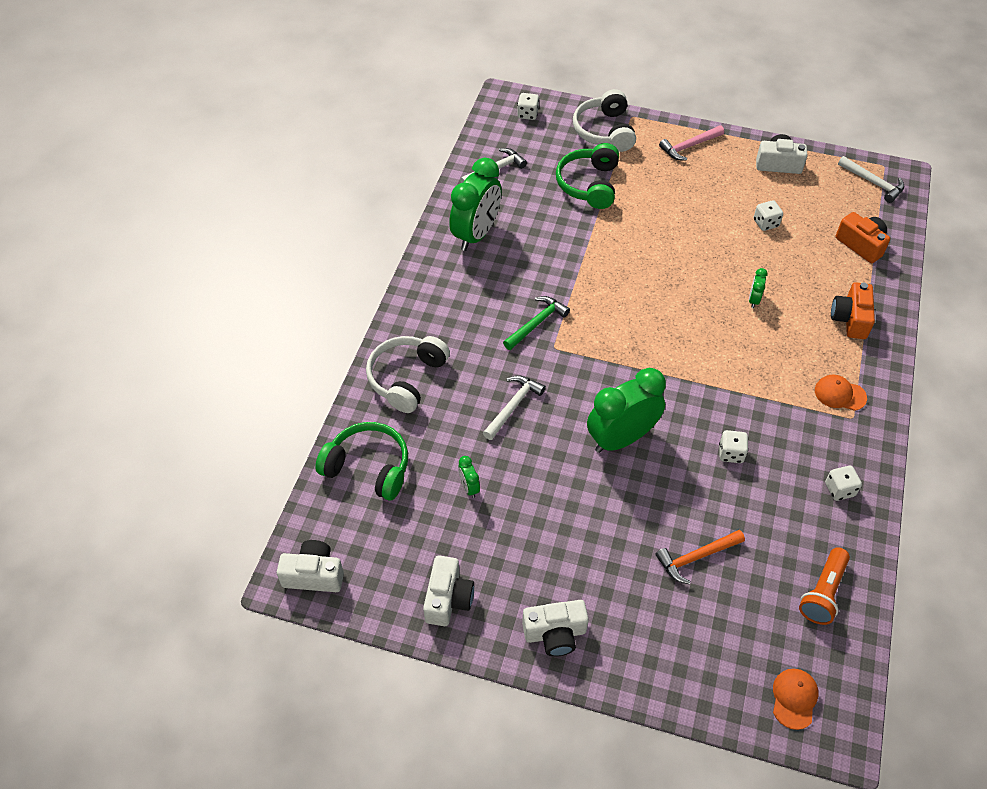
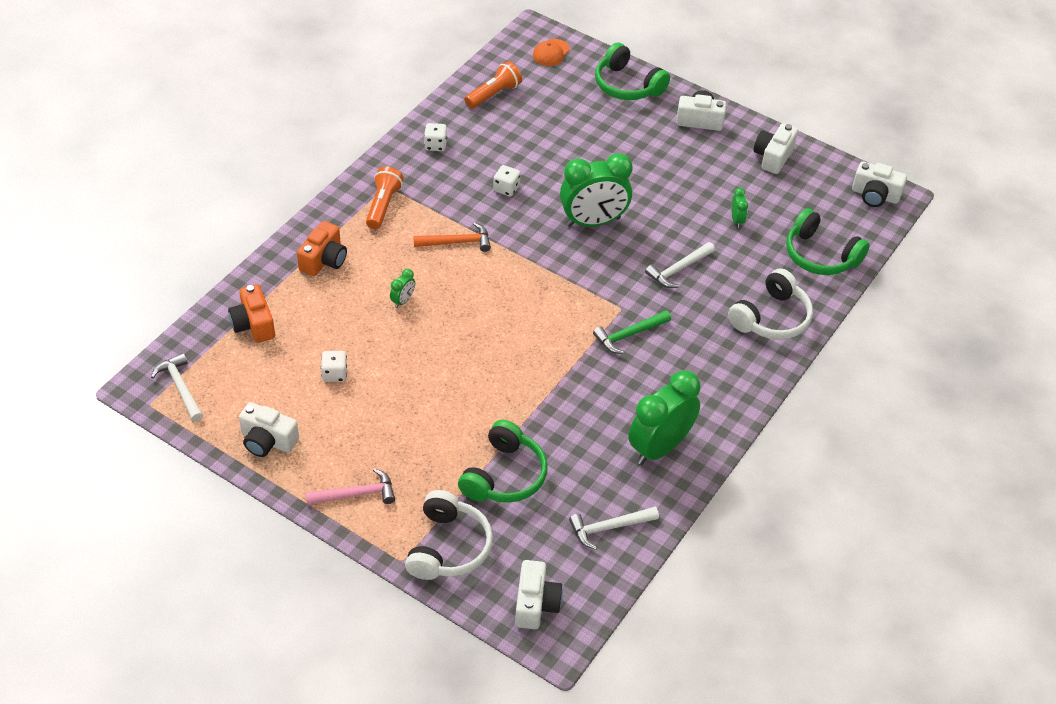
camera: 165 degrees left, 5 degrees down
white dice [517,93,539,120] -> white camera [515,560,563,629]
orange hammer [655,530,745,584] -> orange hammer moved to [413,222,491,252]
orange cap [815,375,867,411] -> orange flashlight [366,166,404,229]
none -> green headphones [595,42,670,100]

